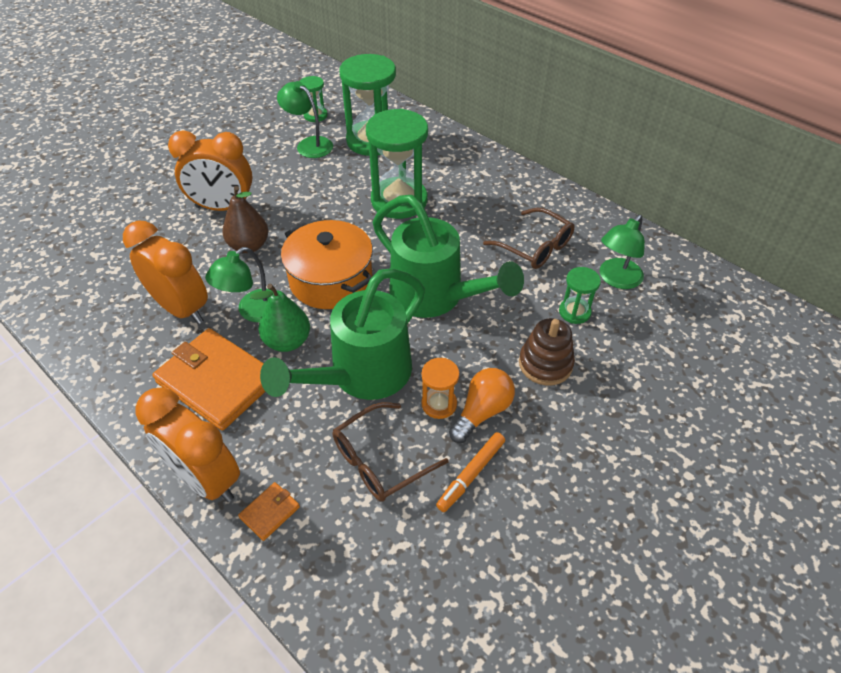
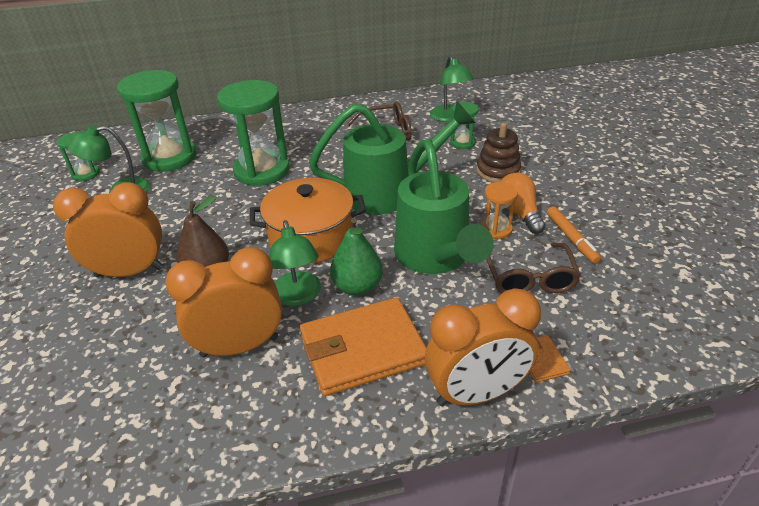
camera: 55 degrees left, 10 degrees down
orange clock [168,130,253,211] -> orange clock turned 135 degrees counterclockwise [53,182,163,277]

